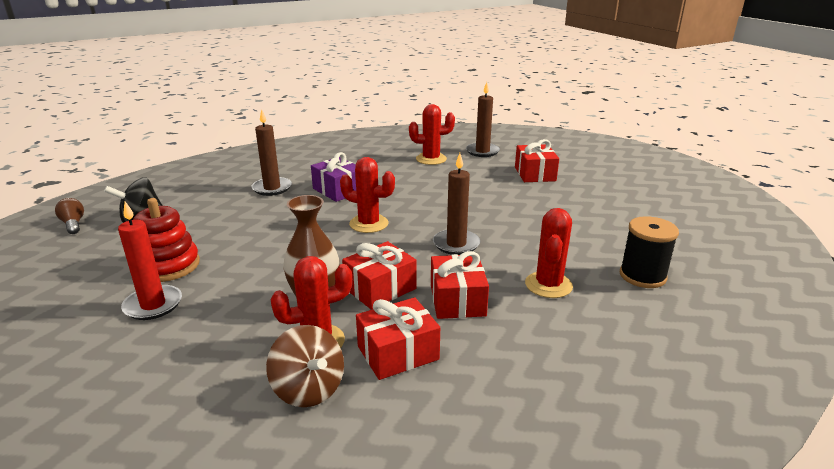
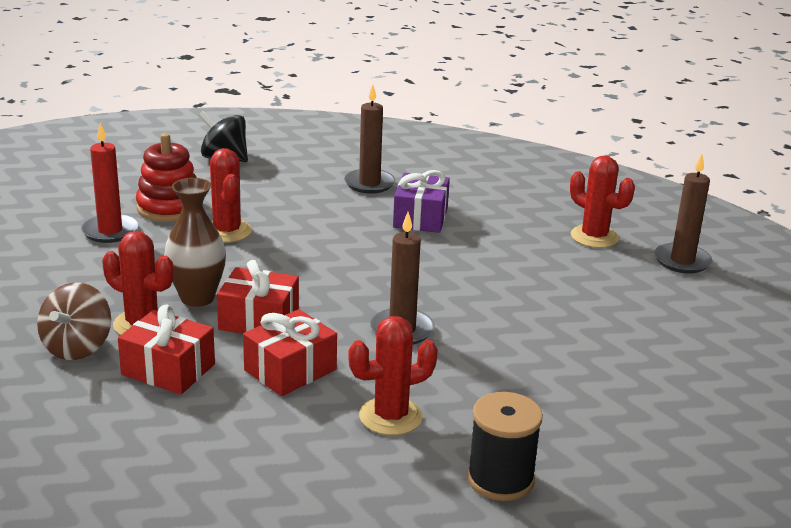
camera: 50 degrees right, 0 degrees up
brown light bulb [55,198,84,234] -> none
red cactus [340,157,395,233] -> red cactus moved to [210,148,252,243]
red gift [515,139,559,182] -> none

